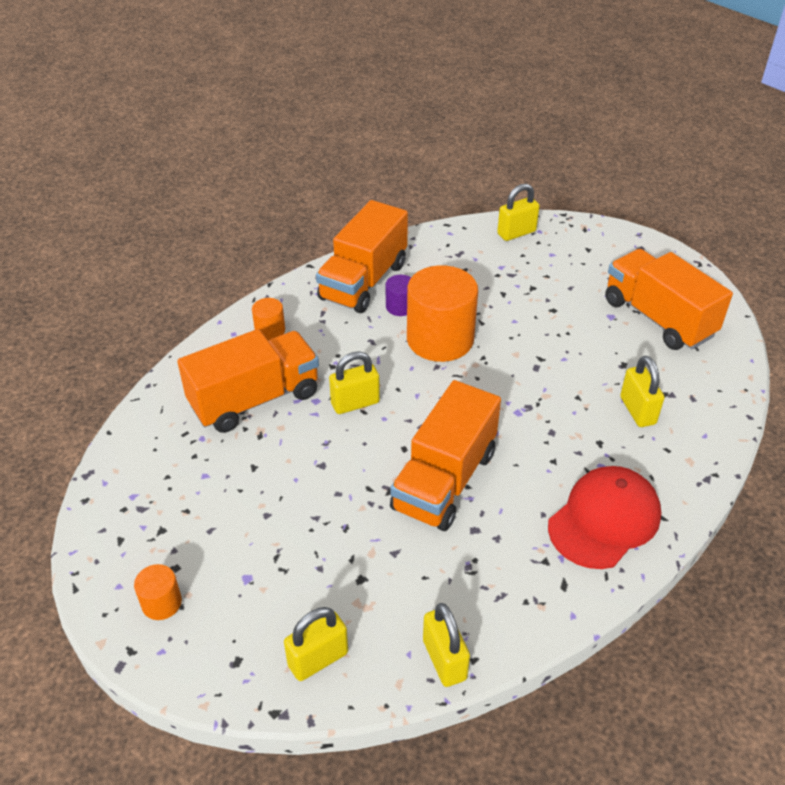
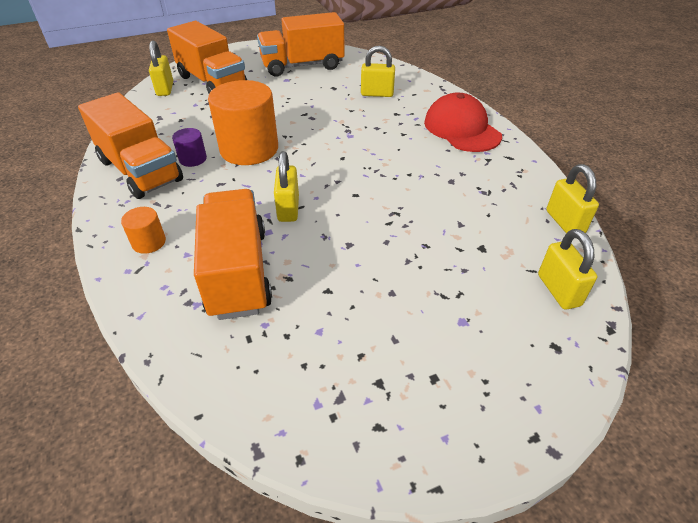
camera: 70 degrees left, 0 degrees up
orange cylinder [134,564,182,620] -> none
orange truck [390,380,501,531] -> orange truck moved to [167,21,247,94]
yellow padlock [423,603,470,687] -> yellow padlock turned 75 degrees clockwise [546,164,599,233]

